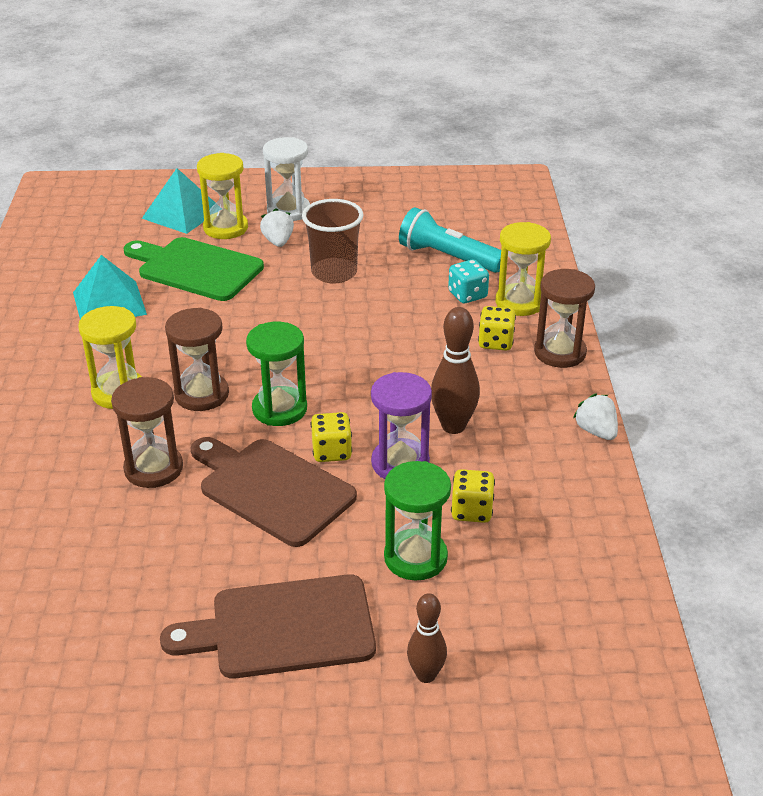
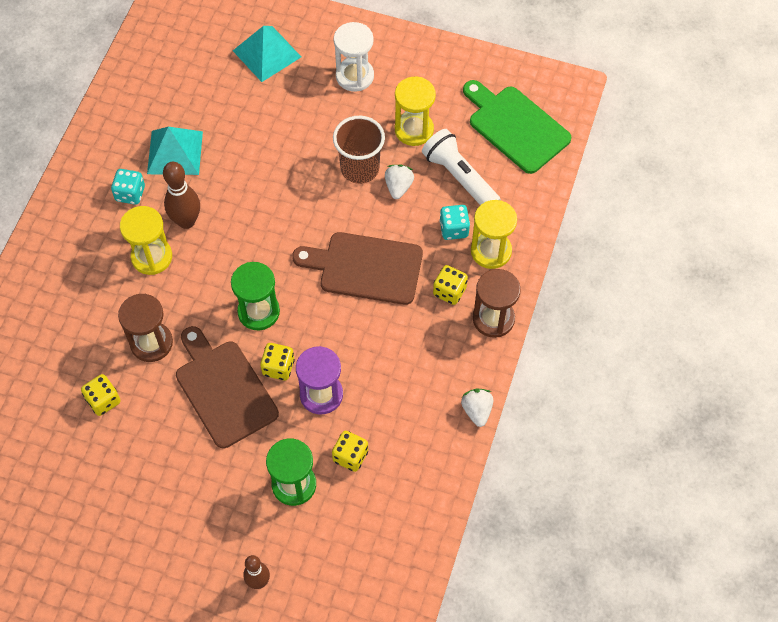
camera: 20 degrees right, 25 degrees up
green cutting board [124,237,264,301] -> green cutting board moved to [463,80,571,174]
brown cutting board [160,574,376,679] -> brown cutting board moved to [292,232,423,305]
brown hourglass [165,308,229,411] -> none
yellow hourglass [197,153,248,239] -> yellow hourglass moved to [395,77,436,146]
white strawberry [260,208,294,247] -> white strawberry moved to [385,164,414,199]
turquoise flashlight [399,207,501,273] -> white flashlight [422,129,501,205]
brown bowling pin [431,307,480,434] -> brown bowling pin moved to [163,162,200,229]
none -> yellow dice [81,374,121,416]
none -> turquoise dice [111,169,145,205]

